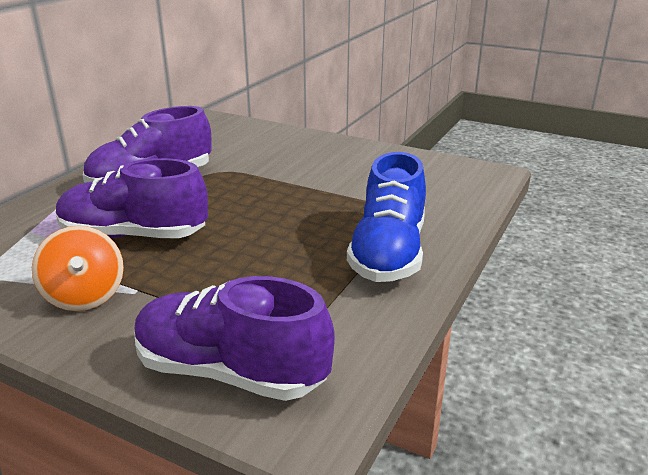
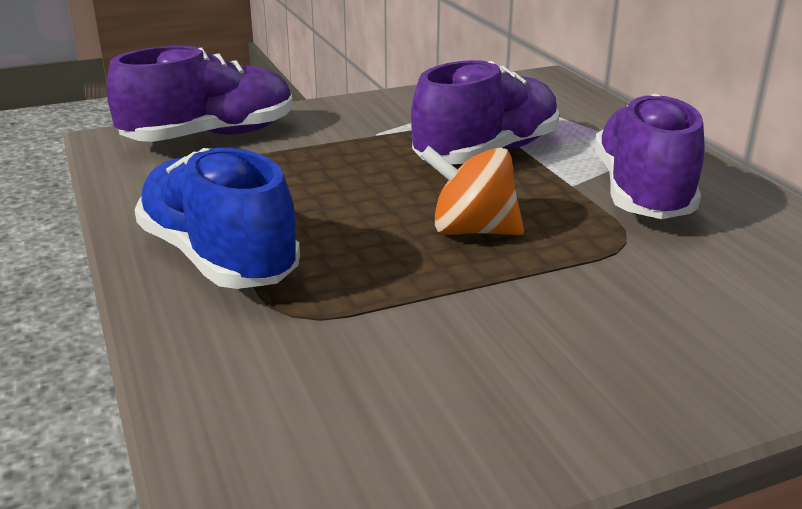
camera: 130 degrees right, 0 degrees up
orange spinning top [32,226,124,311] -> orange spinning top moved to [420,146,524,235]

